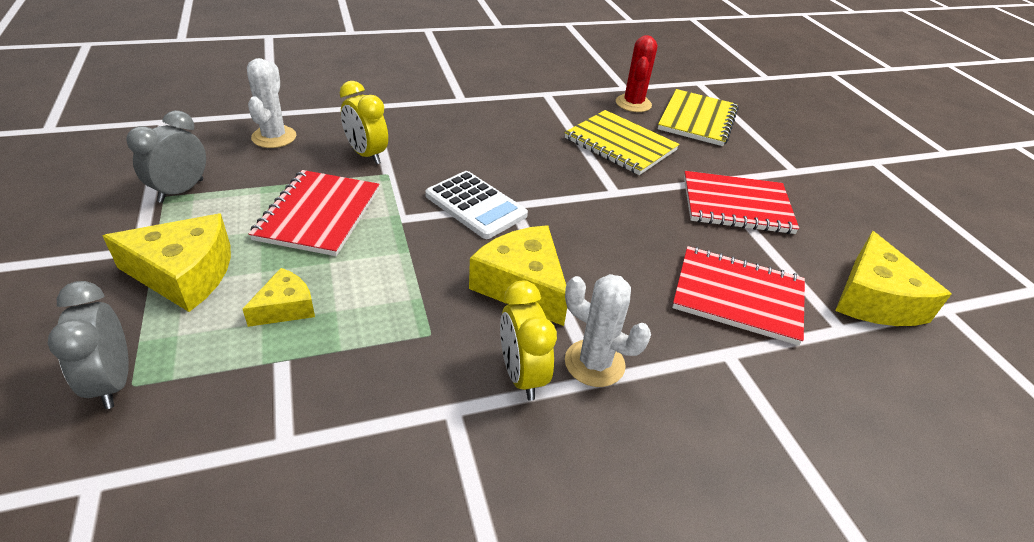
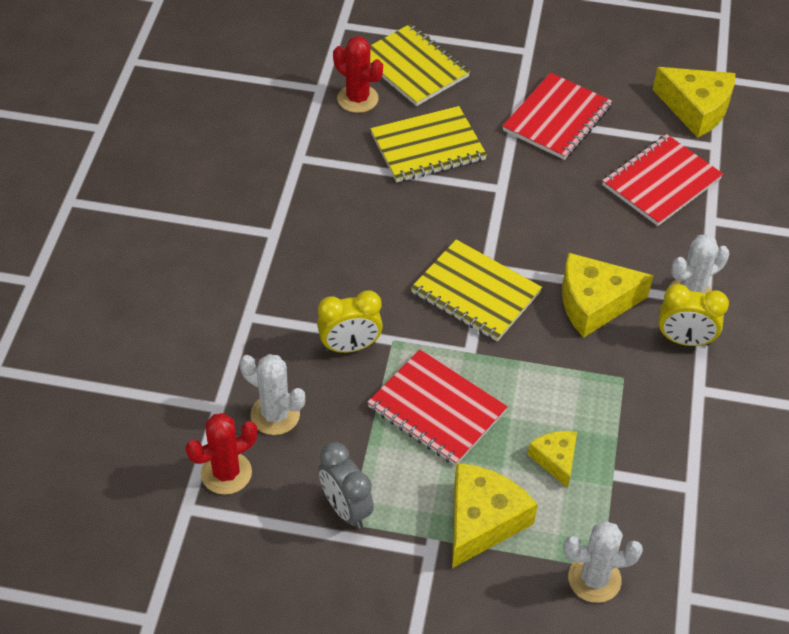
camera: 60 degrees left, 10 degrees up
grey clock [48,281,129,409] -> white cactus [564,521,643,603]
white calculator [425,171,528,239] -> yellow notebook [411,239,542,342]
none -> red cactus [185,413,257,495]

